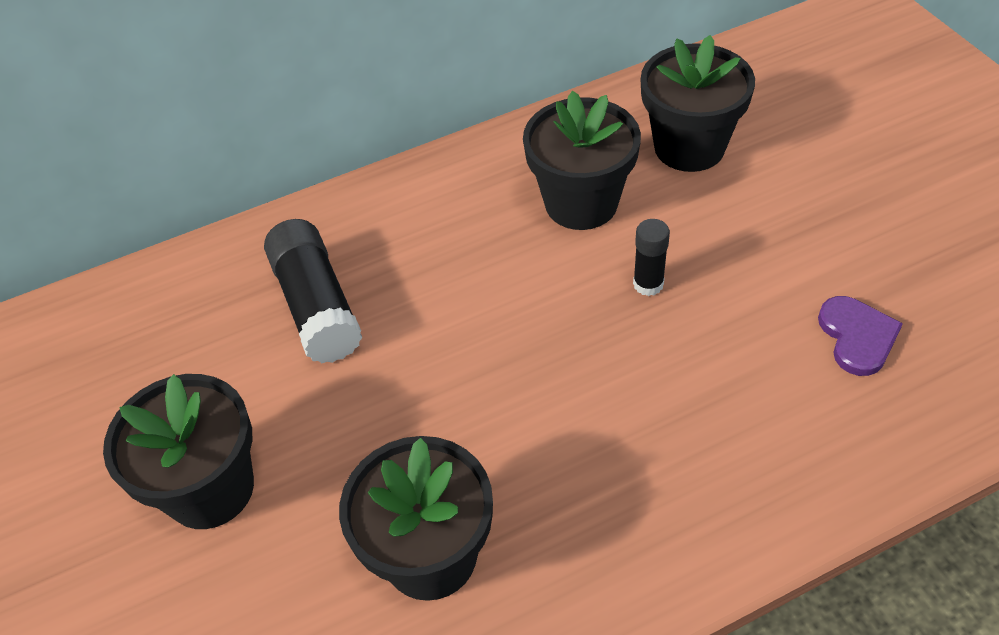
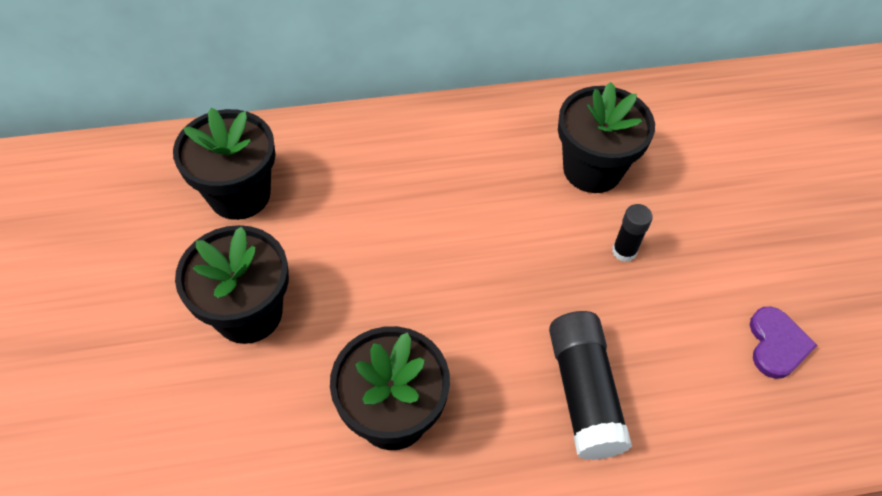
camera: 10 degrees right, 5 degrees up
black glue stick [264,219,362,364] -> black glue stick moved to [549,311,632,460]
black flower pot [641,35,755,172] -> black flower pot moved to [173,107,276,220]

